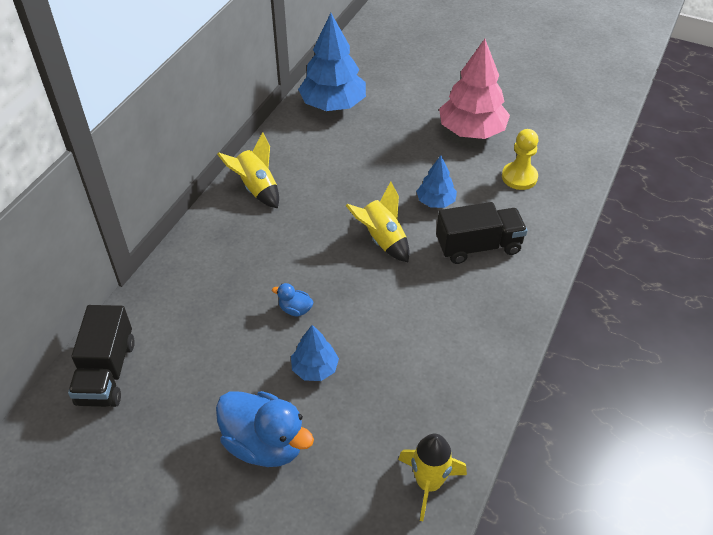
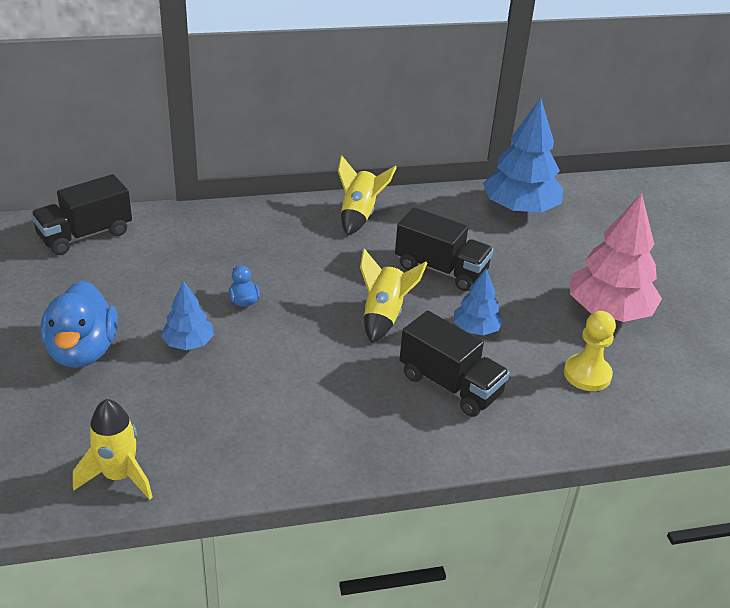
camera: 50 degrees right, 10 degrees down
none -> black truck [395,207,494,291]

